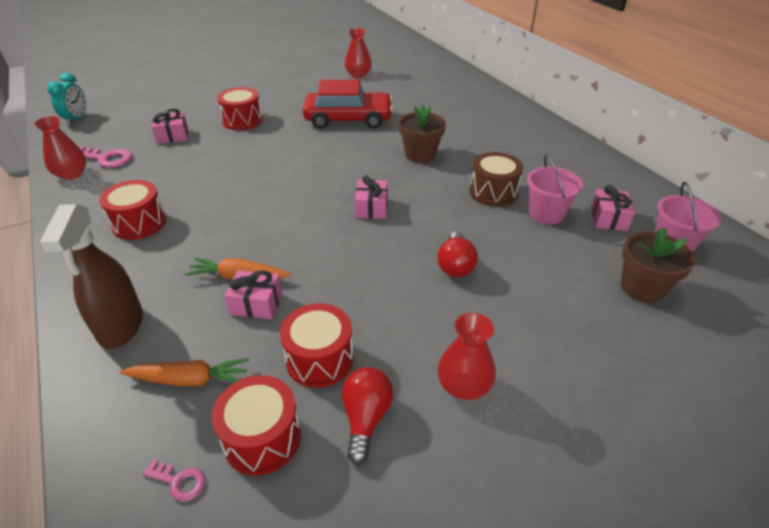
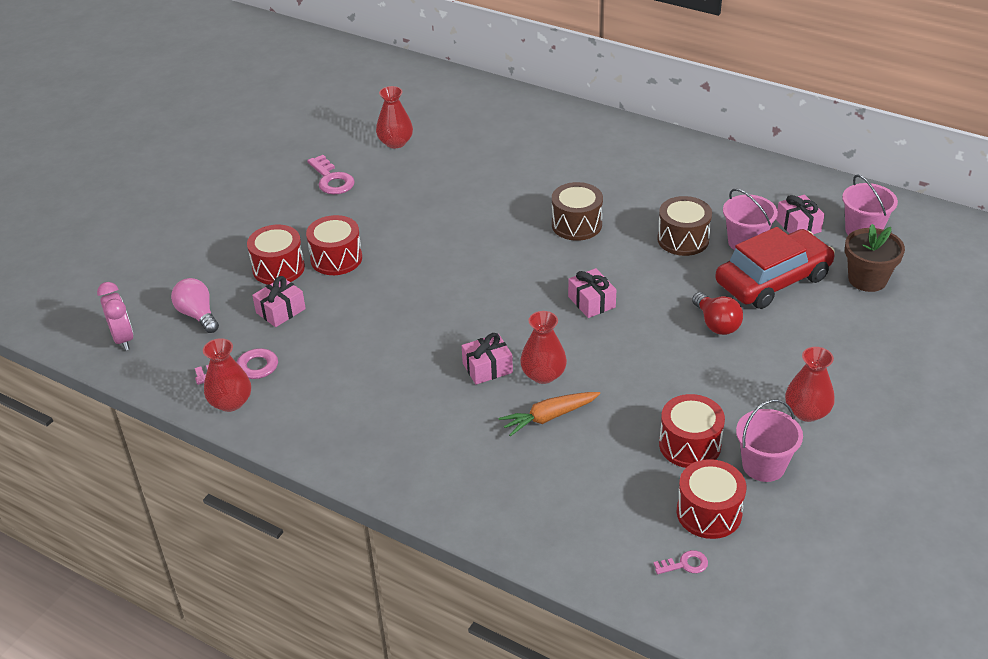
camera: 30 degrees left, 0 degrees up
brown spray bottle [39,204,143,349] -> none
turquoise clock [47,73,86,125] -> pink clock [97,282,134,350]
red drum [99,180,166,240] -> red drum moved to [247,225,305,285]
orange carrot [120,358,249,387] -> none
pink gift [224,270,282,319] -> pink gift moved to [462,333,513,384]
red car [303,80,393,129] -> red car moved to [715,227,835,309]
red light bulb [342,367,393,465] -> pink bucket [736,399,803,482]
brown flower pot [399,105,446,163] -> brown drum [552,182,603,241]
none -> pink light bulb [171,278,219,333]
none -> pink key [307,155,355,194]
none -> red vase [520,311,567,384]

